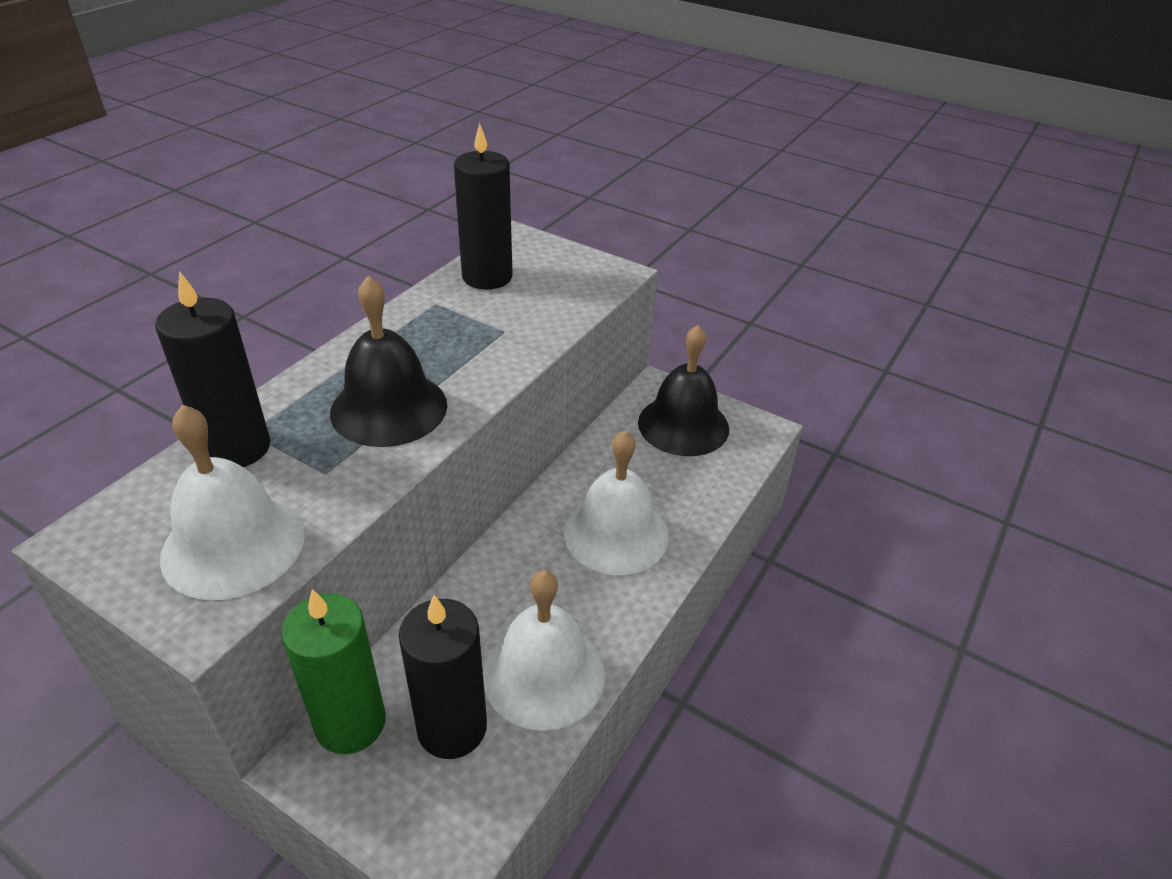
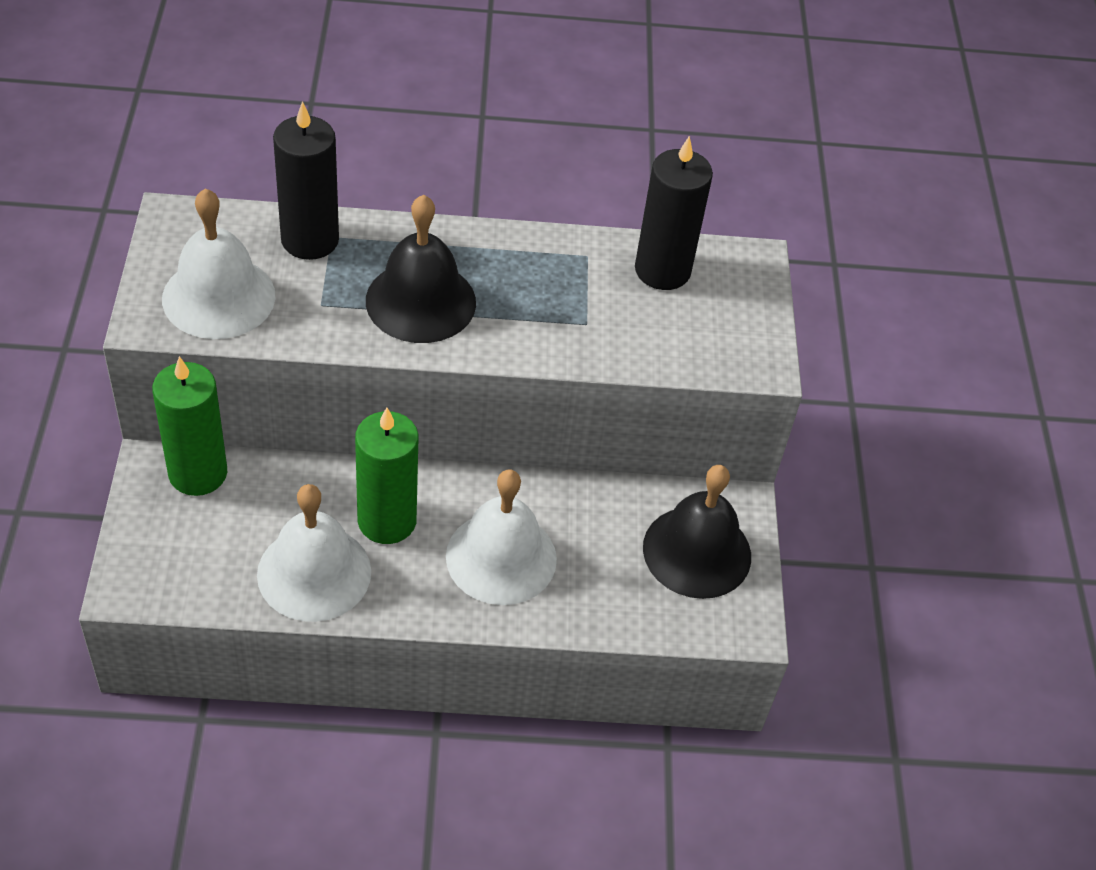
camera: 55 degrees right, 10 degrees up
black candle [399,595,487,759] -> none
none -> green candle [355,408,419,544]

